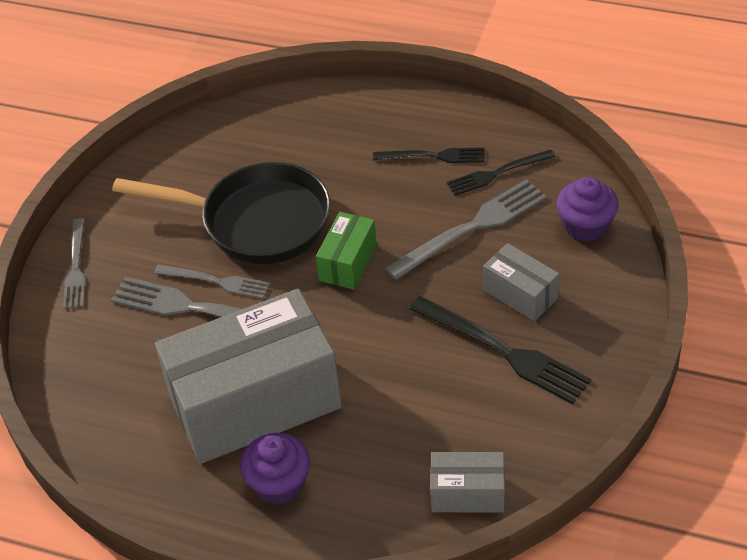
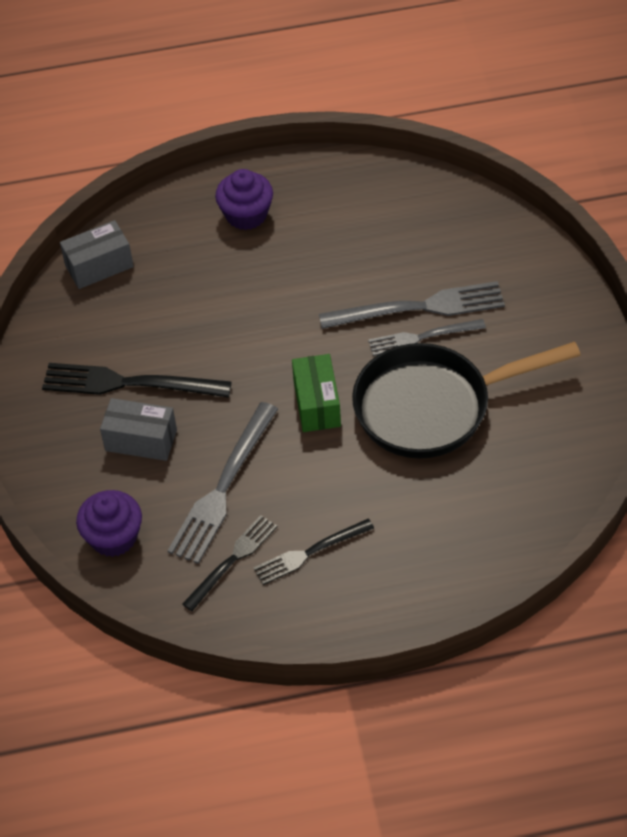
camera: 150 degrees right, 5 degrees up
grey fork [63,218,85,309] -> none
grey box [155,289,342,464] -> none

